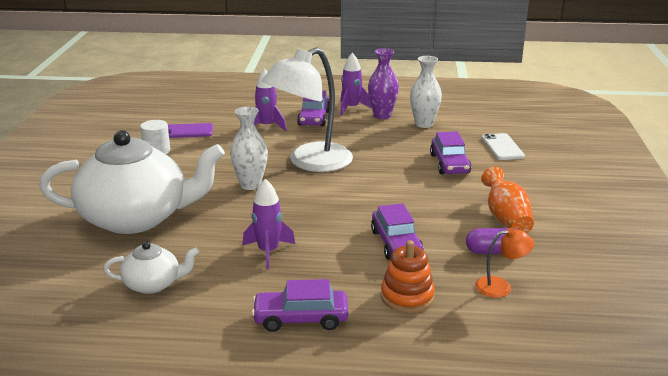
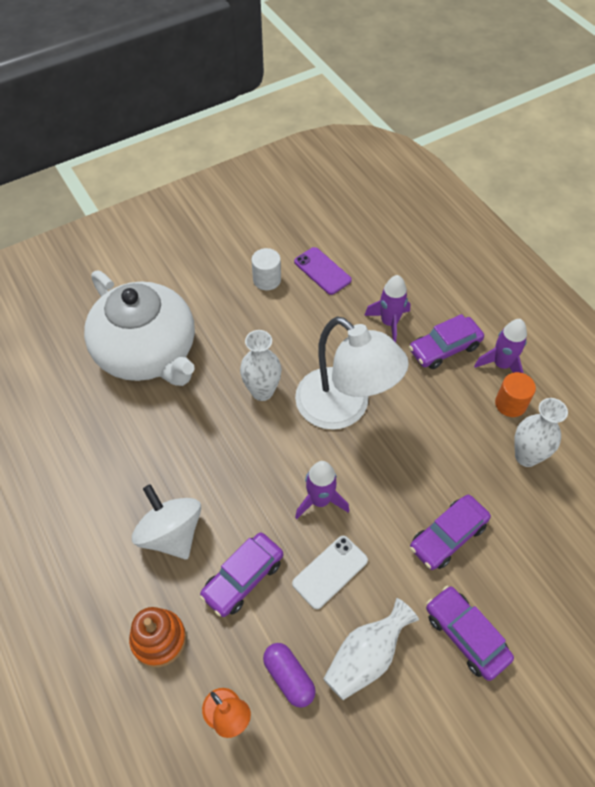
camera: 55 degrees right, 30 degrees up
white teapot [103,241,199,294] -> none
purple rocket [243,179,295,269] -> purple rocket moved to [295,461,349,519]
purple car [252,279,348,332] -> purple car moved to [426,586,514,681]
white lamp [262,48,353,172] -> white lamp turned 150 degrees counterclockwise [295,316,409,430]
purple vase [368,49,399,119] -> orange cylinder [495,372,536,417]
orange vase [481,167,534,233] -> white vase [323,598,419,700]
white phone [482,133,525,160] -> white phone moved to [292,536,368,609]
none -> white spinning top [132,484,201,559]

